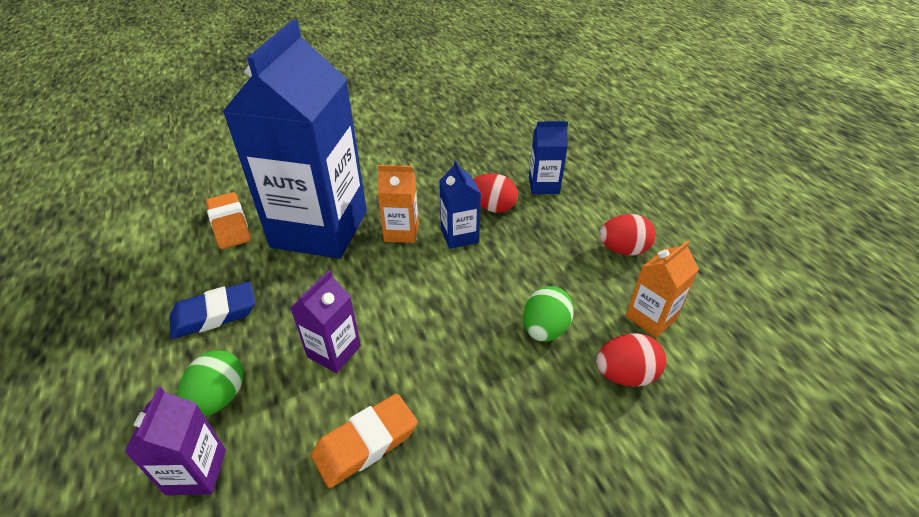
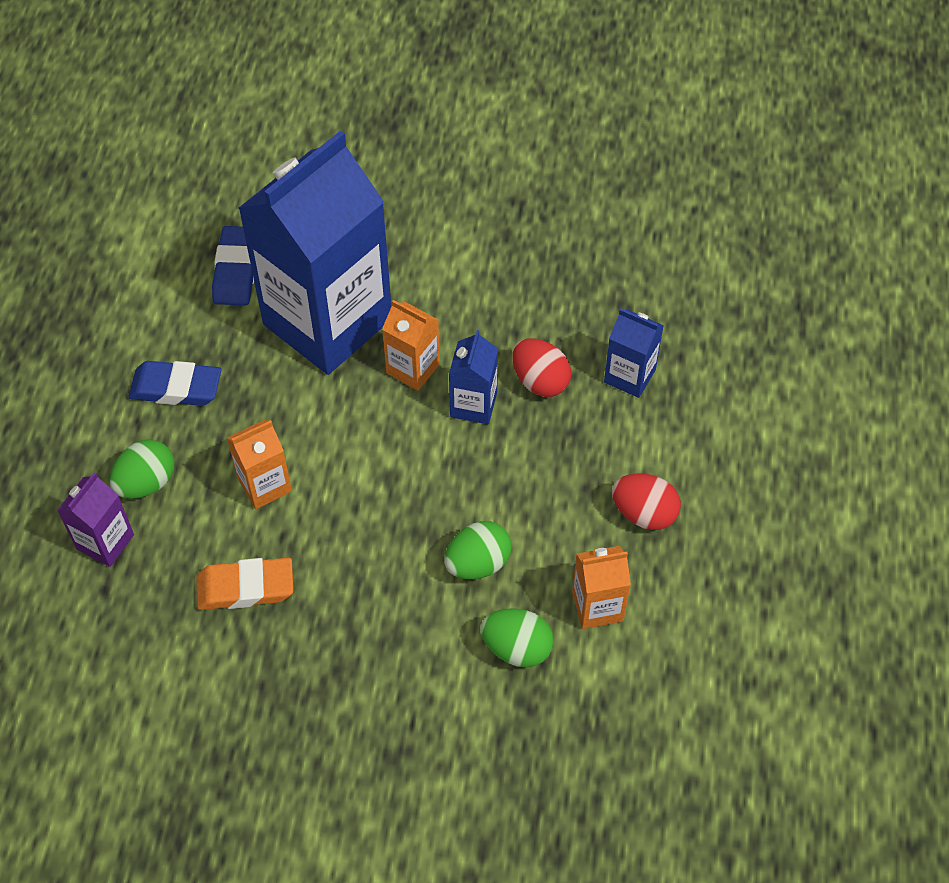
camera: 30 degrees right, 15 degrees up
orange eraser [206,192,251,249] -> blue eraser [212,226,254,305]
purple carton [290,270,361,373] -> orange carton [227,420,292,509]
red egg [596,333,666,387] -> green egg [480,609,554,667]

